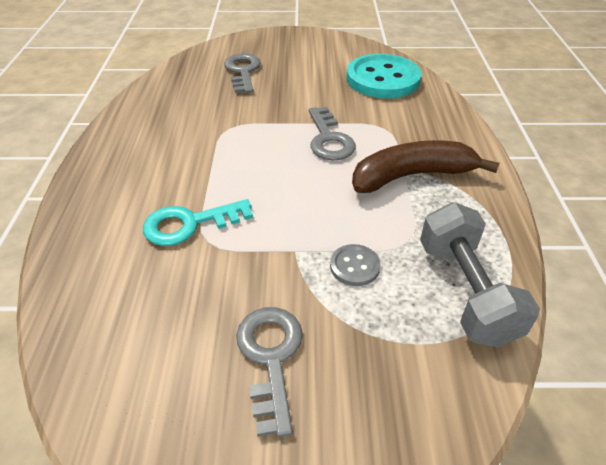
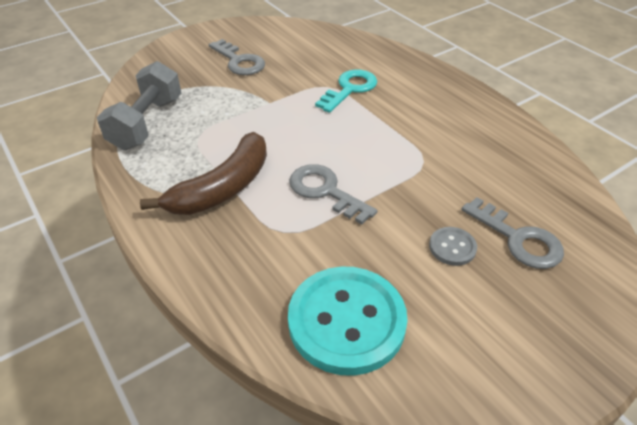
camera: 145 degrees right, 0 degrees up
grey button [330,244,381,286] -> grey button moved to [429,227,477,266]
grey dumbbell [420,202,540,347] -> grey dumbbell turned 60 degrees clockwise [97,61,181,150]

